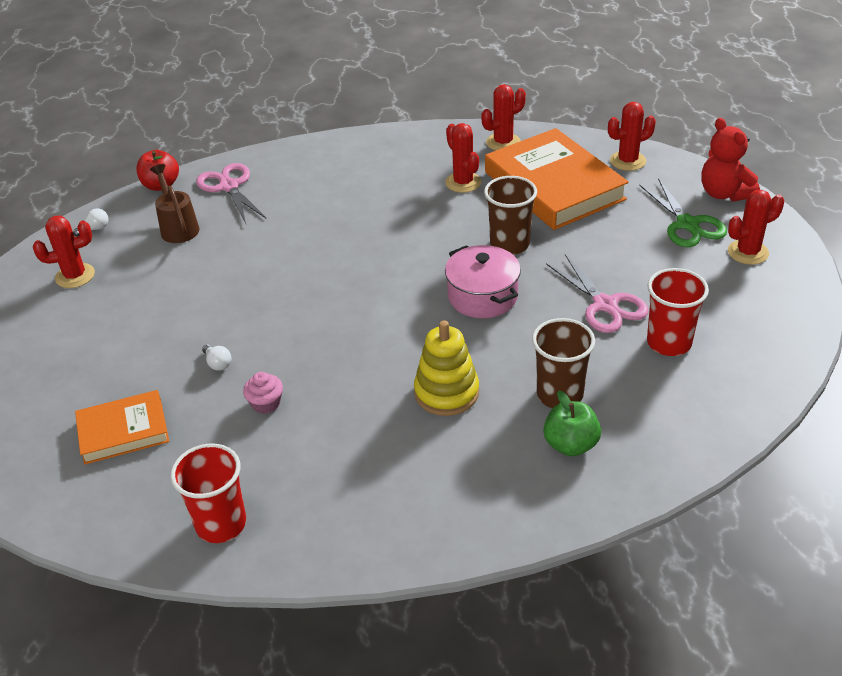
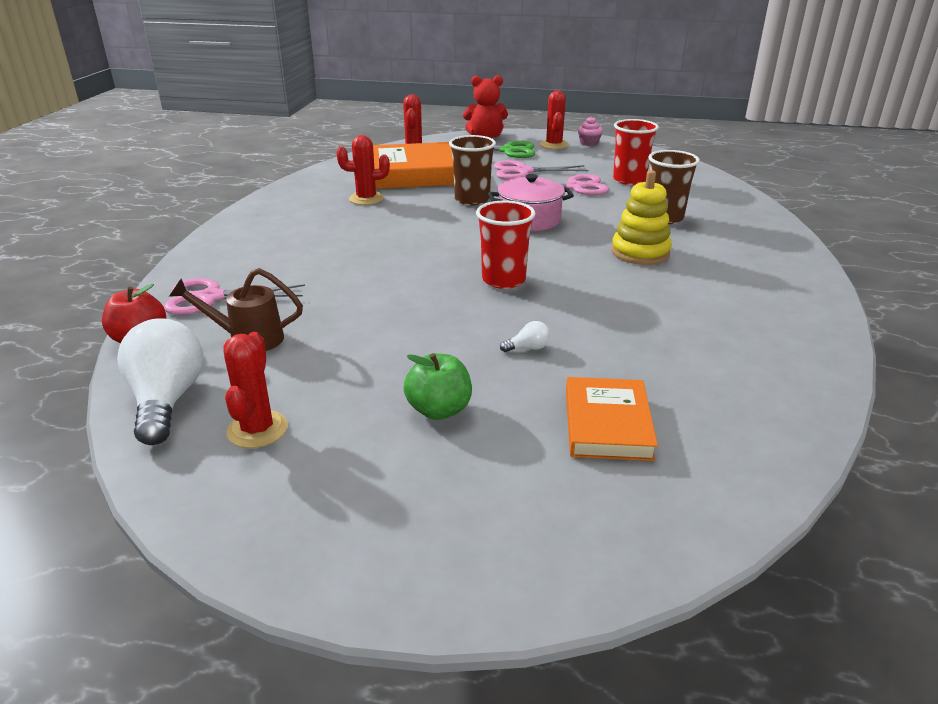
camera: 70 degrees left, 10 degrees down
white light bulb [73,208,109,236] -> white light bulb [117,318,203,445], size x2.46
red cup [171,444,246,543] -> red cup moved to [476,201,535,289]
pink cupcake [243,372,283,414] -> pink cupcake moved to [578,116,603,146]
red cactus [482,84,526,151] -> none
green apple [543,390,601,456] -> green apple moved to [403,353,472,420]
none -> pink scissors [494,160,588,180]

